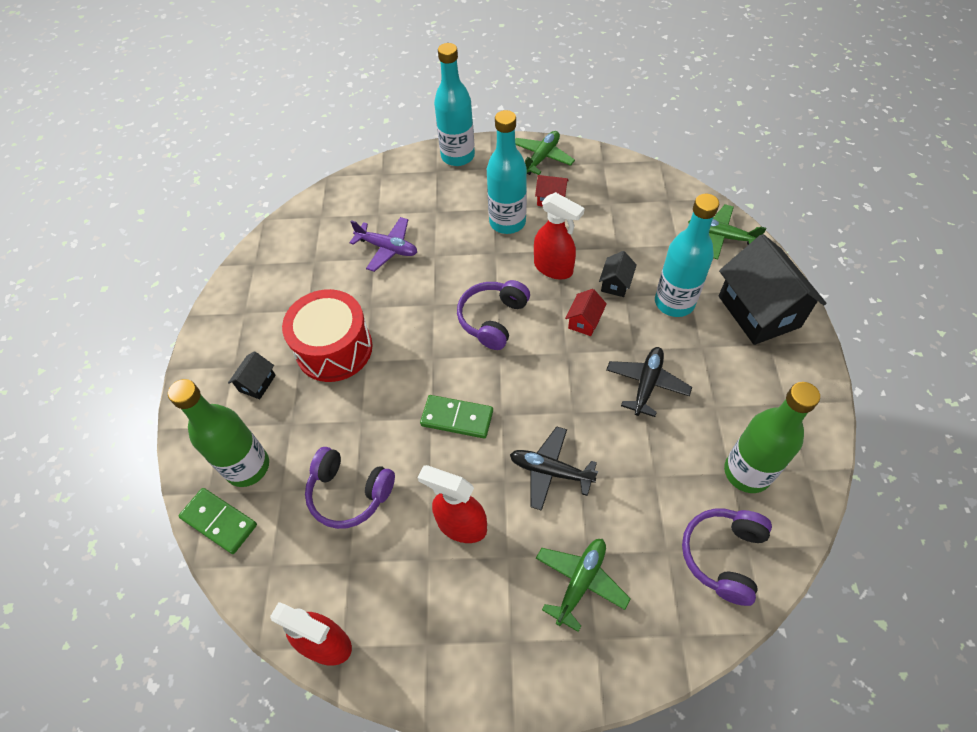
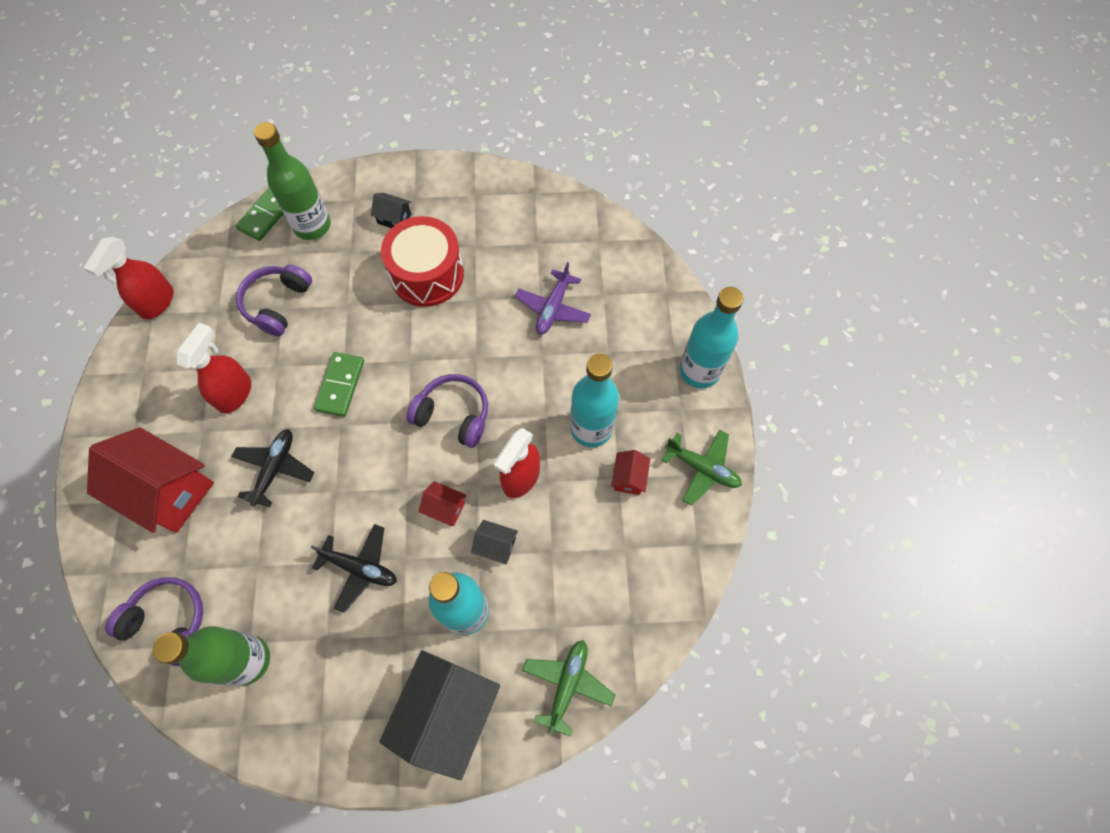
camera: 85 degrees right, 10 degrees up
green plane [536,539,631,632] -> red house [87,427,214,533]
black house [719,234,827,345] -> black house turned 45 degrees counterclockwise [379,650,500,780]

